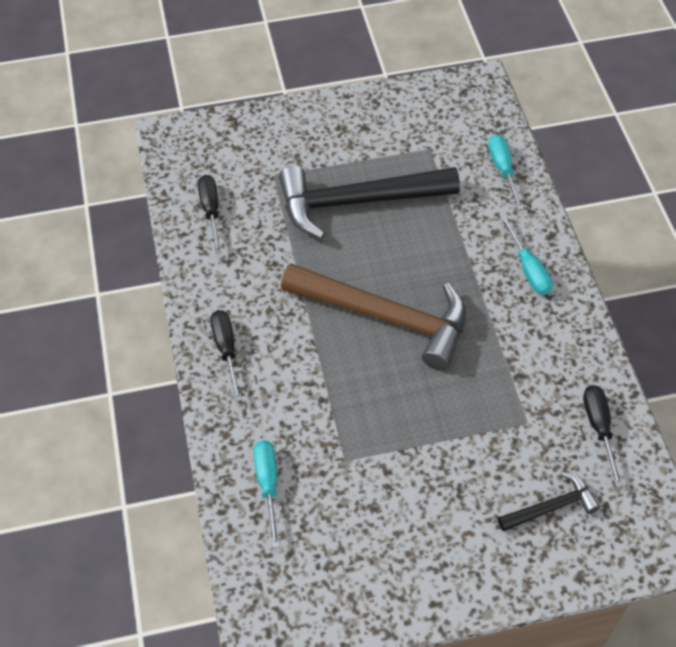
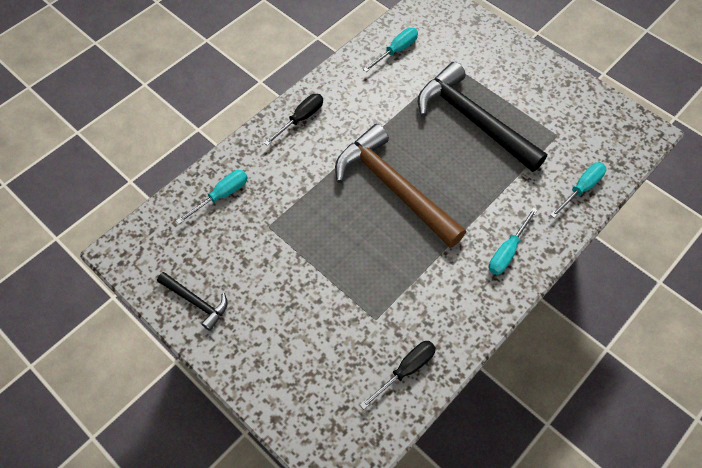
camera: 55 degrees right, 5 degrees up
black screwdriver [198,175,221,254] -> turquoise screwdriver [363,28,418,72]
brown hammer [281,263,466,370] -> brown hammer turned 150 degrees clockwise [335,124,466,248]
black hammer [498,472,600,532] -> black hammer moved to [157,272,227,331]

